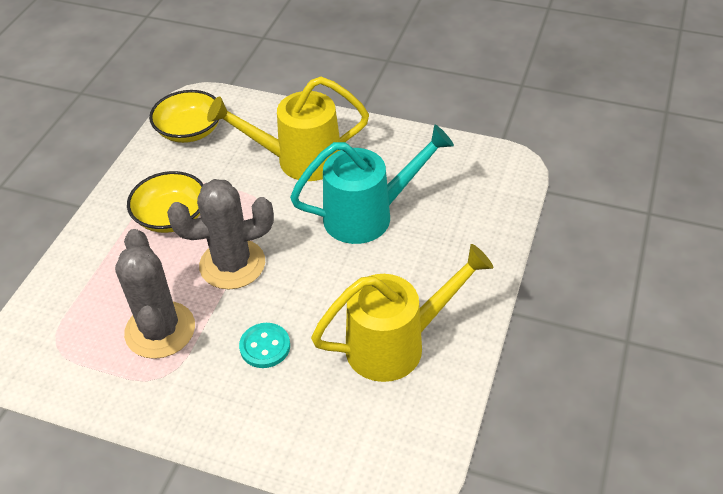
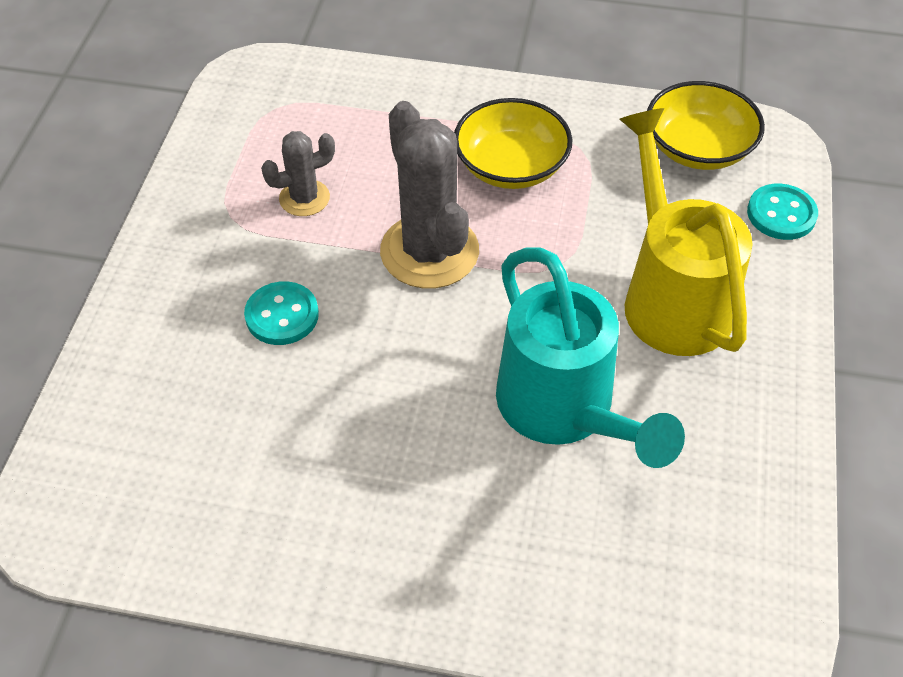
camera: 80 degrees right, 5 degrees up
grey cactus [115,229,195,359] -> grey cactus [261,131,335,216], size x0.53
yellow watering can [311,244,494,382] -> none
none -> turquoise button [747,184,818,240]

